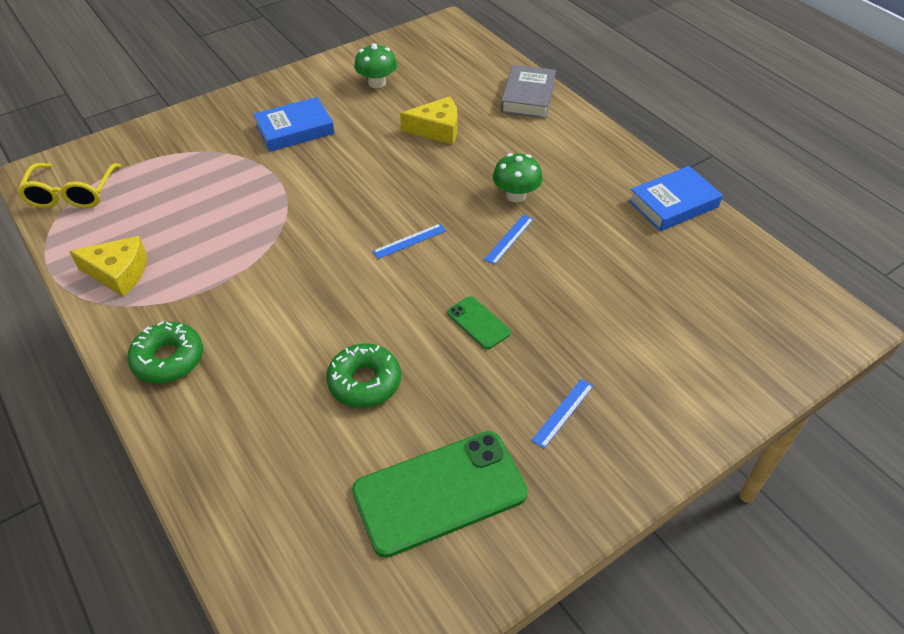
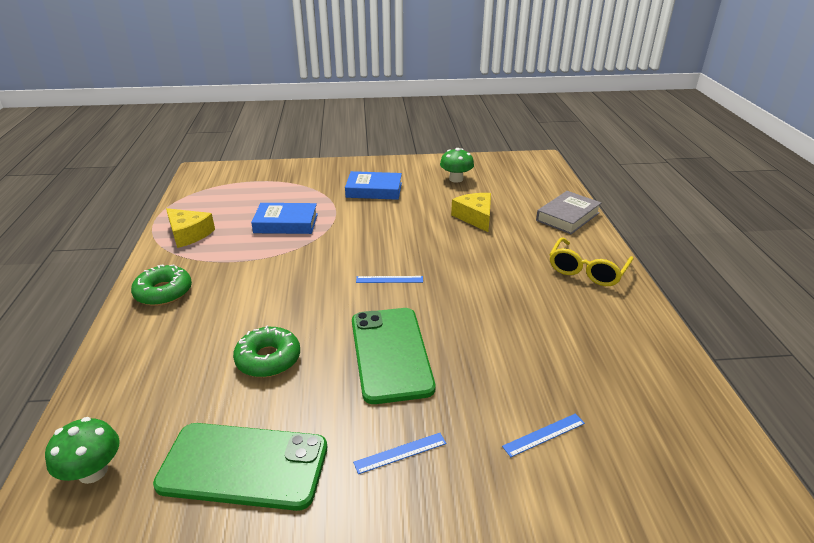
camera: 30 degrees right, 15 degrees down
yellow glasses [17,163,121,208] -> yellow glasses moved to [549,237,634,286]
yellow cheese [400,96,457,145] -> yellow cheese turned 135 degrees counterclockwise [451,193,491,232]
green phone [447,296,511,350] -> green phone [352,308,435,404], size x2.14
blue ruler [484,214,534,265] -> blue ruler moved to [502,414,585,457]
green mushroom [493,153,542,202] -> green mushroom moved to [45,417,120,484]
blue book [628,166,723,231] -> blue book moved to [251,203,318,234]

